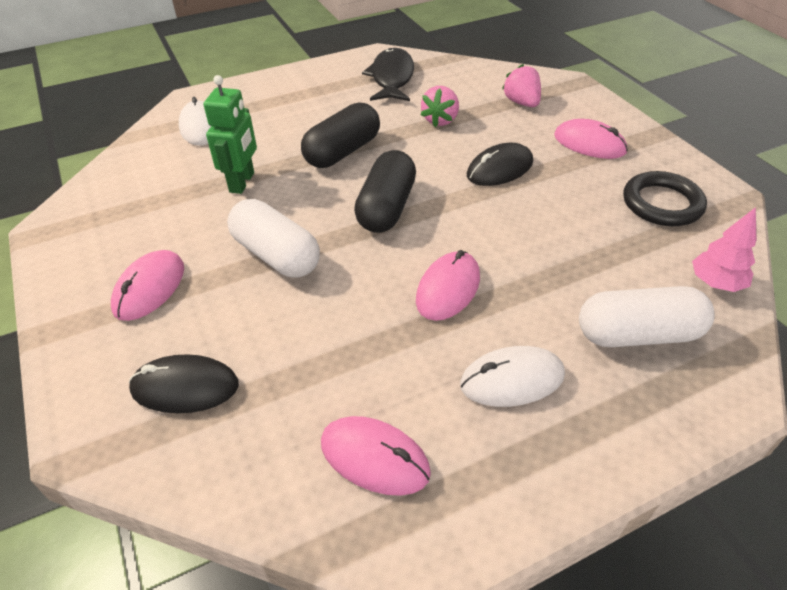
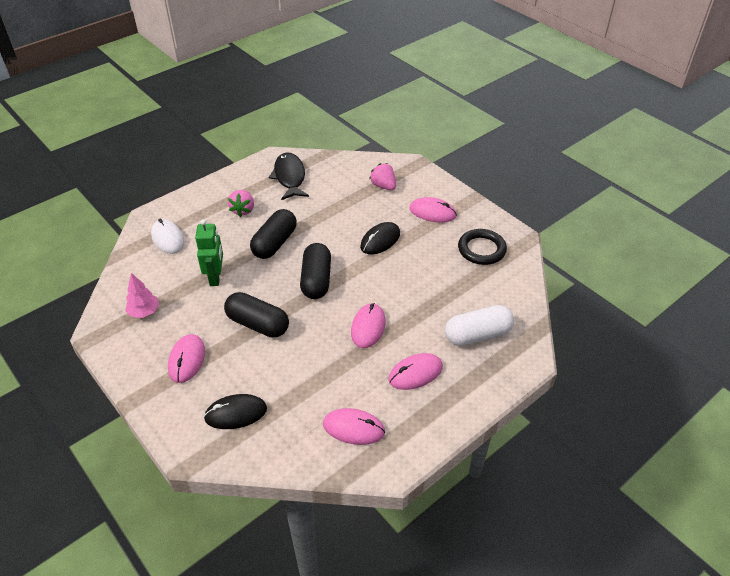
camera: 15 degrees left, 0 degrees up
white capsule [227,199,320,278] -> black capsule [224,292,289,337]
pink strawberry [420,86,459,127] -> pink strawberry moved to [228,190,254,217]
white mouse [460,346,565,407] -> pink mouse [388,353,443,390]
pink tree [692,207,756,292] -> pink tree moved to [125,273,159,318]

